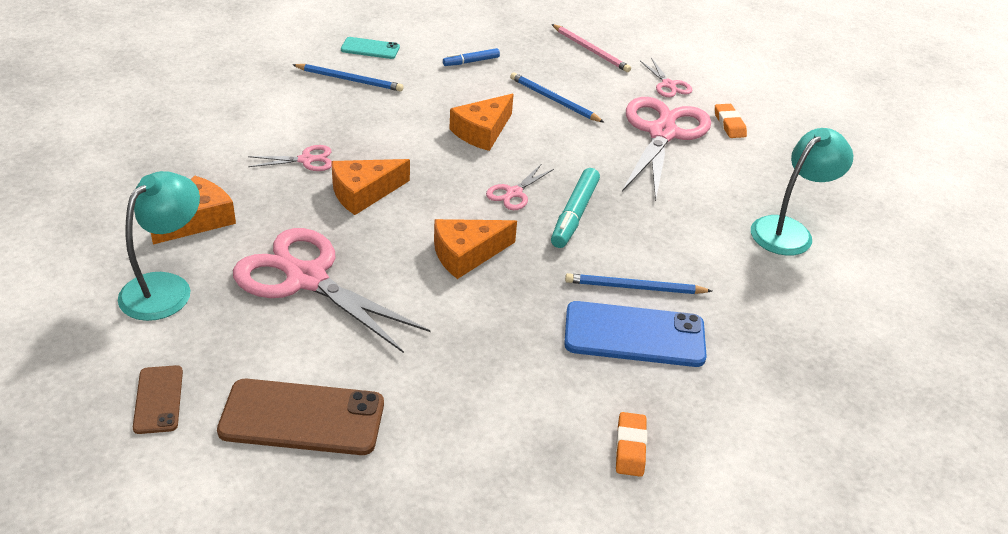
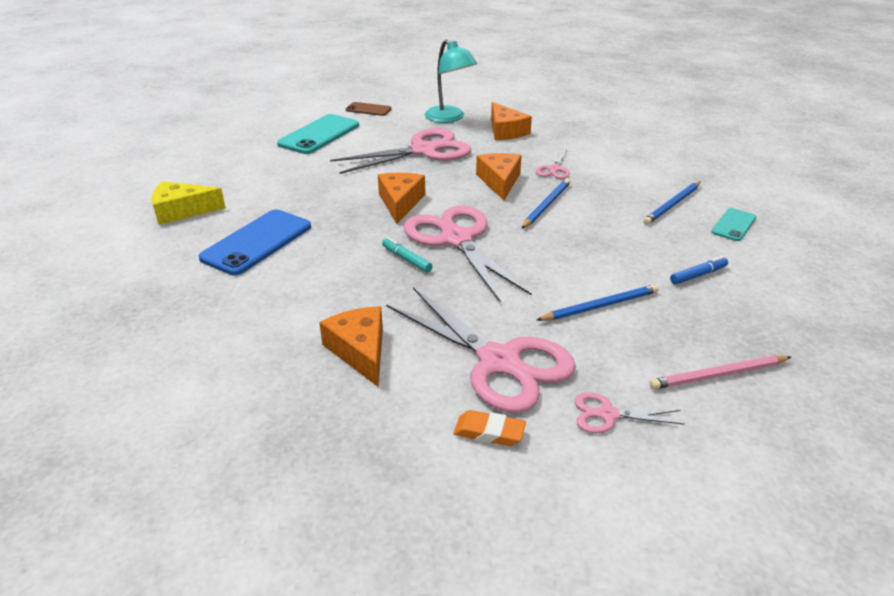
camera: 120 degrees right, 5 degrees down
brown phone [217,379,384,455] -> turquoise phone [277,114,359,154]
blue marker [443,48,500,66] -> blue marker turned 60 degrees clockwise [670,256,728,285]
orange cheese [449,94,514,151] -> orange cheese moved to [319,306,383,387]
pink scissors [486,163,554,210] -> pink scissors [404,205,532,302], size x2.21
turquoise marker [551,168,600,248] -> turquoise marker [382,237,432,273], size x0.60
blue pencil [565,273,712,294] -> blue pencil moved to [522,178,570,229]
orange eraser [616,412,647,477] -> yellow cheese [152,181,225,225]
turquoise lamp [751,128,853,256] -> none

